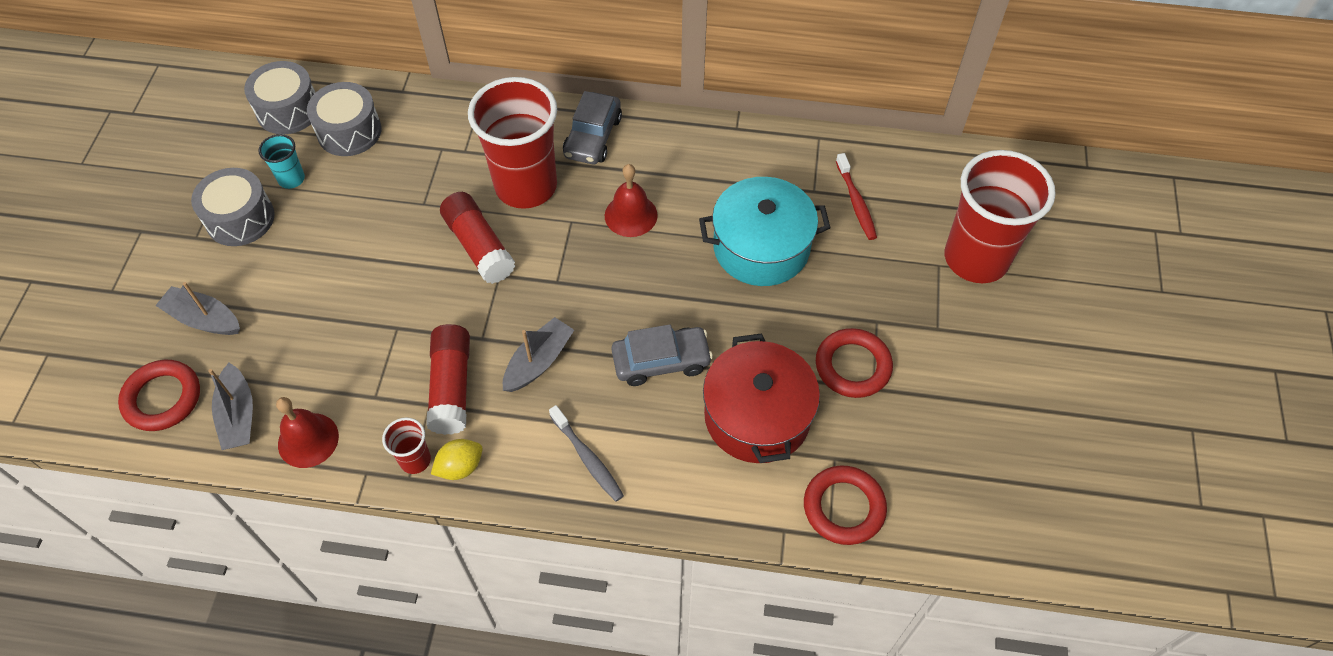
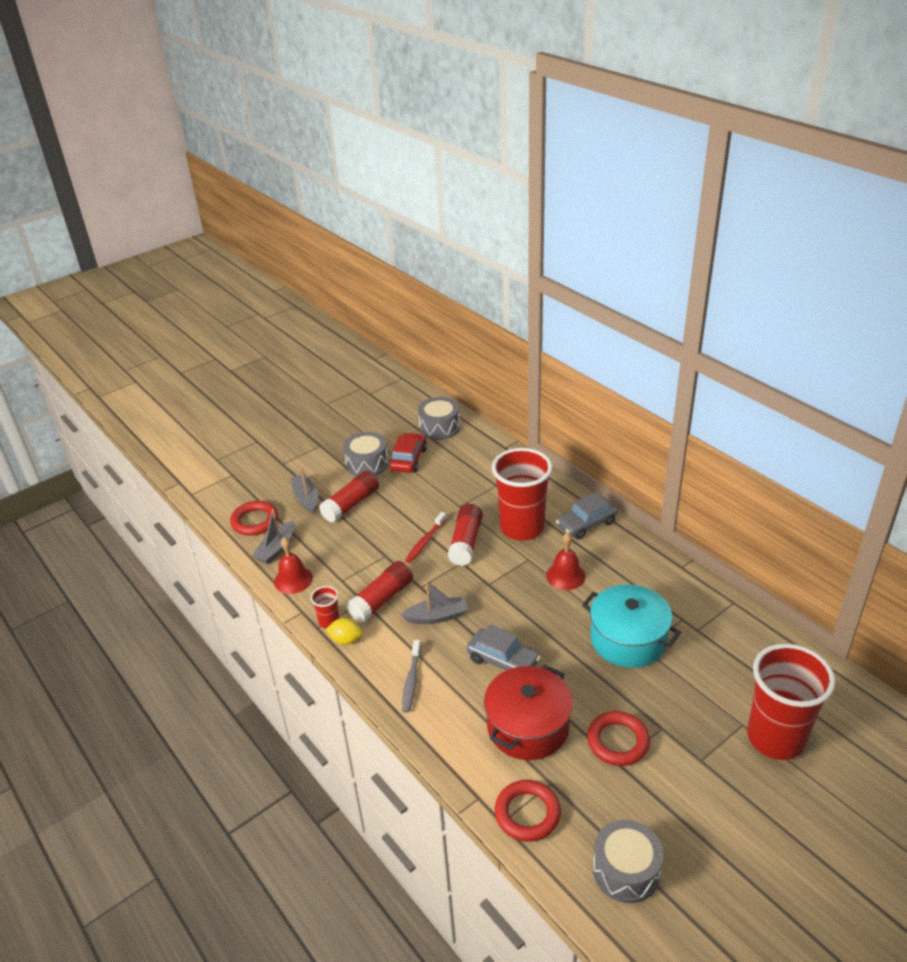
camera: 45 degrees right, 20 degrees down
turquoise cup [258,134,305,189] -> red car [389,432,427,473]
grey drum [307,82,381,156] -> grey drum moved to [593,820,663,903]
red toothbrush [836,153,877,240] -> red toothbrush moved to [405,512,446,563]
none -> red glue stick [319,471,379,523]

